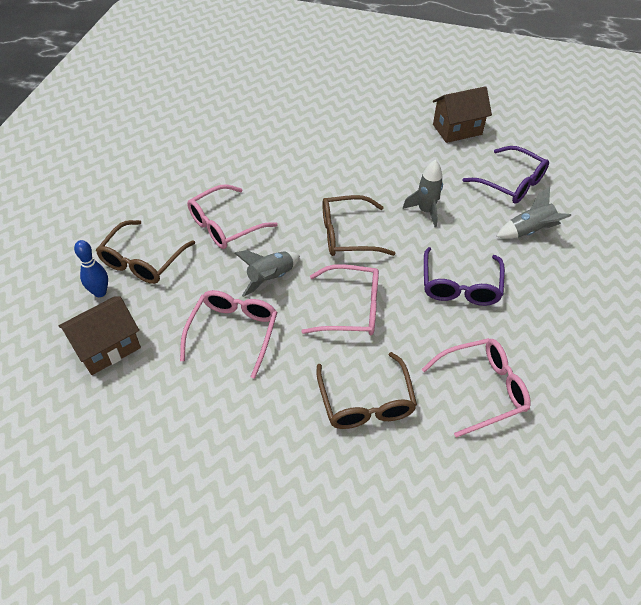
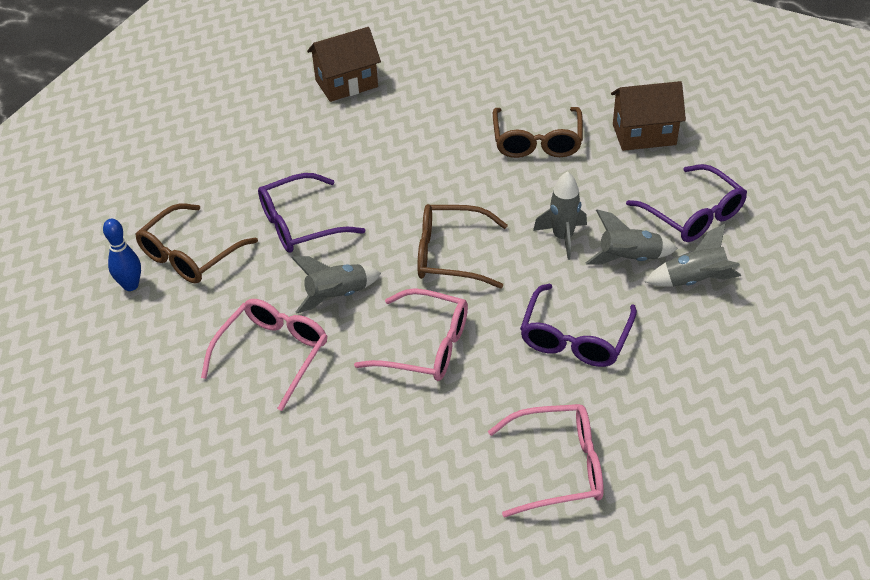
camera: 15 degrees right, 5 degrees down
brown house [58,297,141,375] -> brown house moved to [307,27,381,102]
pink glasses [187,184,278,249] -> purple glasses [258,173,365,253]
brown glasses [316,352,417,429] -> brown glasses moved to [493,107,583,158]
none -> grey rocket [586,210,678,265]

